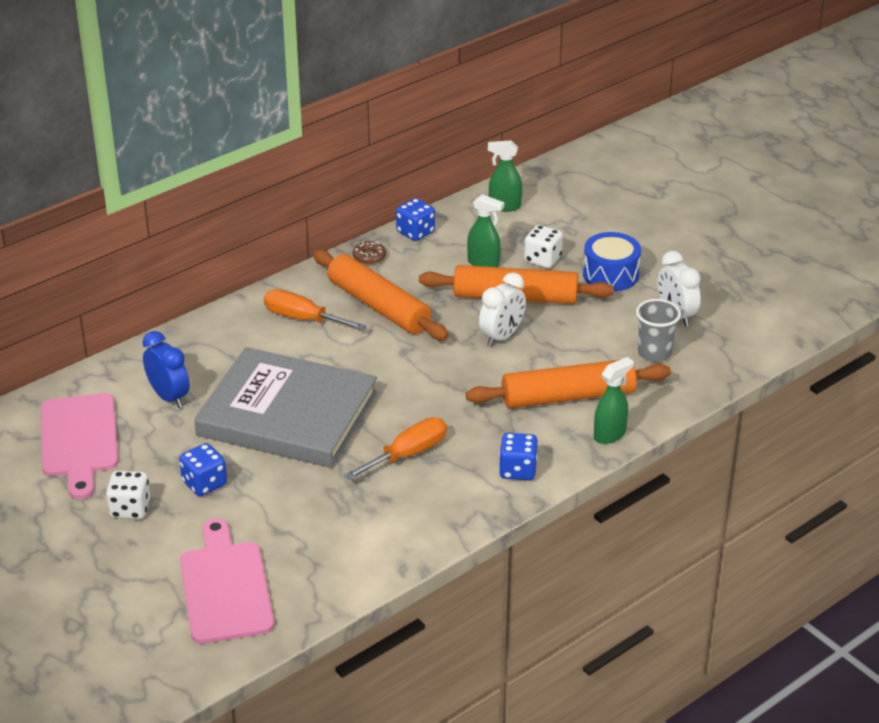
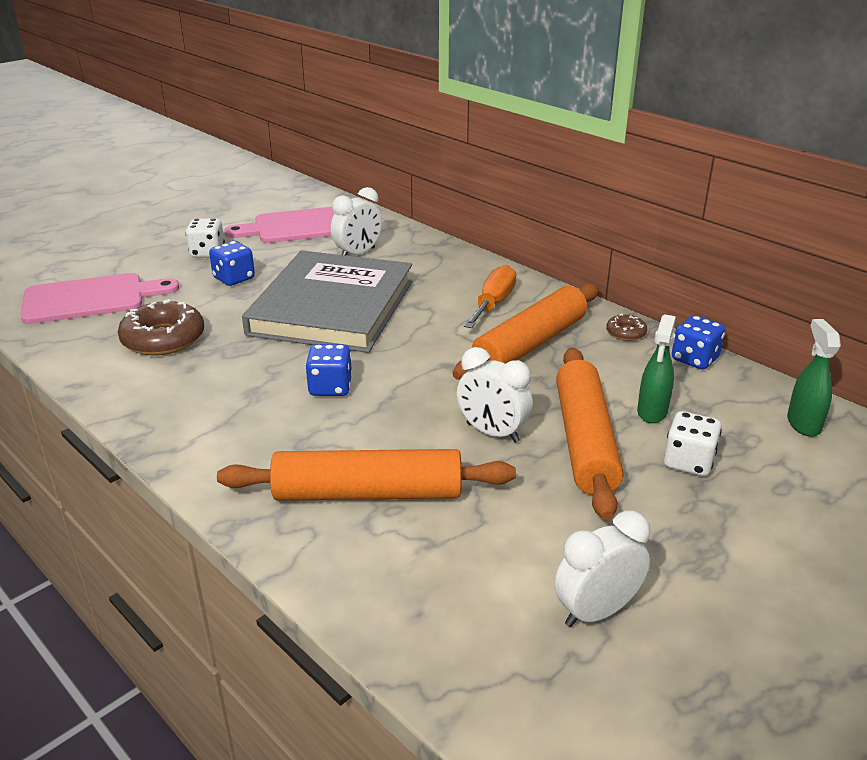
camera: 85 degrees right, 5 degrees down
blue clock [142,331,190,408] -> white clock [331,187,382,256]
orange screwdriver [344,417,447,480] -> none
orange rolling pin [466,360,671,408] -> orange rolling pin turned 75 degrees counterclockwise [217,449,516,501]
blue dice [499,433,538,480] -> blue dice moved to [305,344,352,396]
blue drum [583,232,641,291] -> none
green spray bottle [594,357,634,444] -> none
grey cup [636,299,681,362] -> none
none -> brown donut [118,299,204,356]

